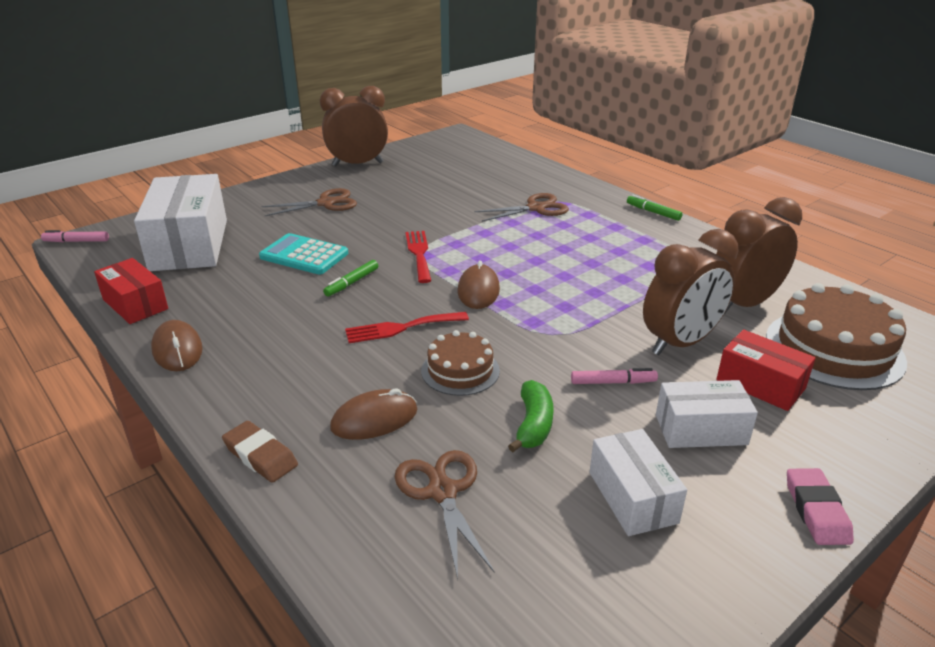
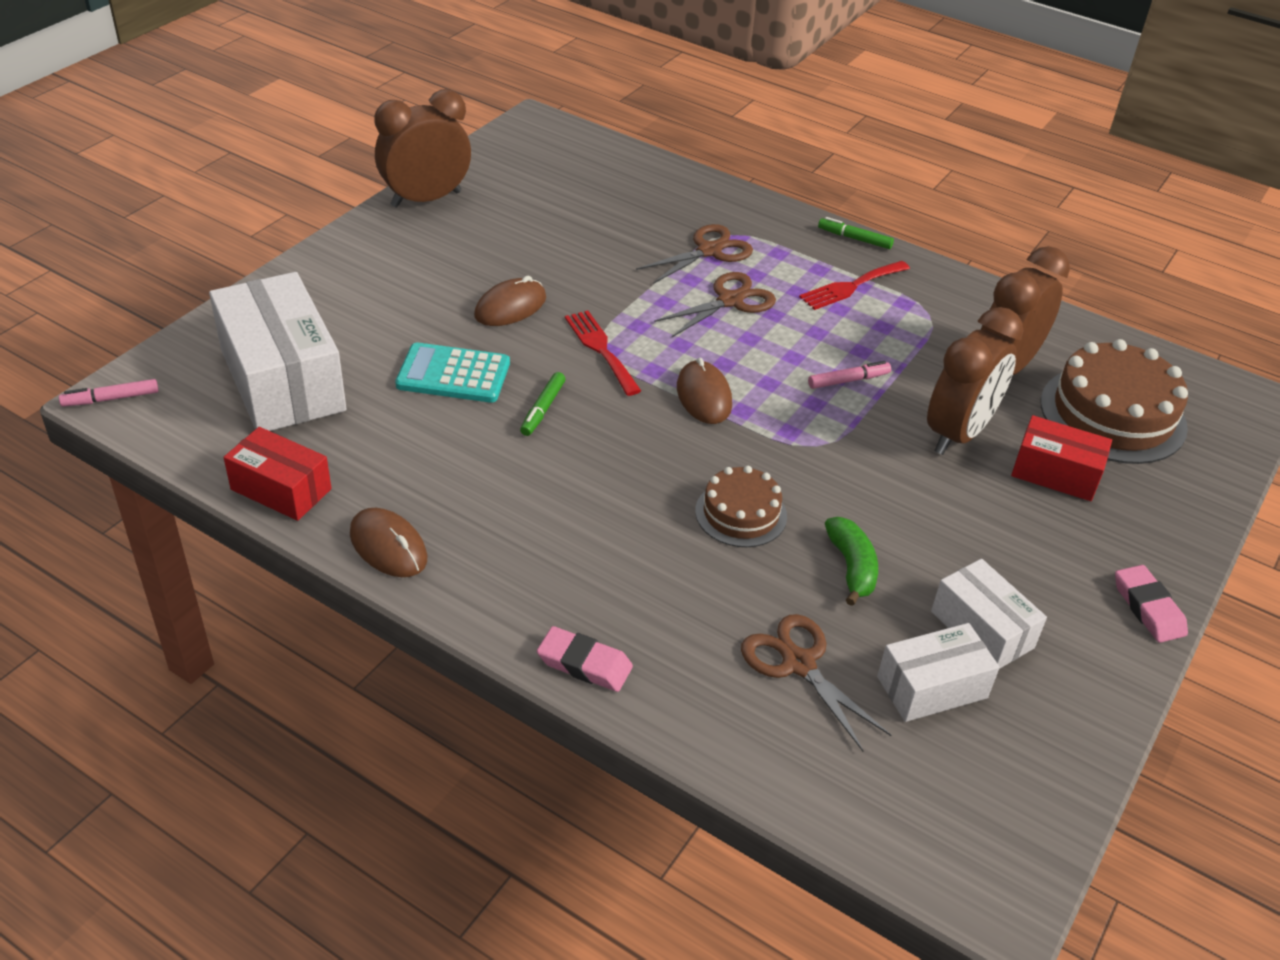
camera: 20 degrees left, 10 degrees up
brown eraser [222,421,298,483] -> pink eraser [537,626,633,692]
brown scissors [261,188,357,216] -> brown scissors moved to [654,272,776,337]
brown mouse [330,389,417,440] -> brown mouse moved to [474,276,546,326]
red fork [345,312,469,343] -> red fork moved to [799,261,910,310]
pink marker [571,368,658,384] -> pink marker moved to [808,361,891,389]
white box [656,380,758,448] -> white box moved to [877,623,1000,722]

